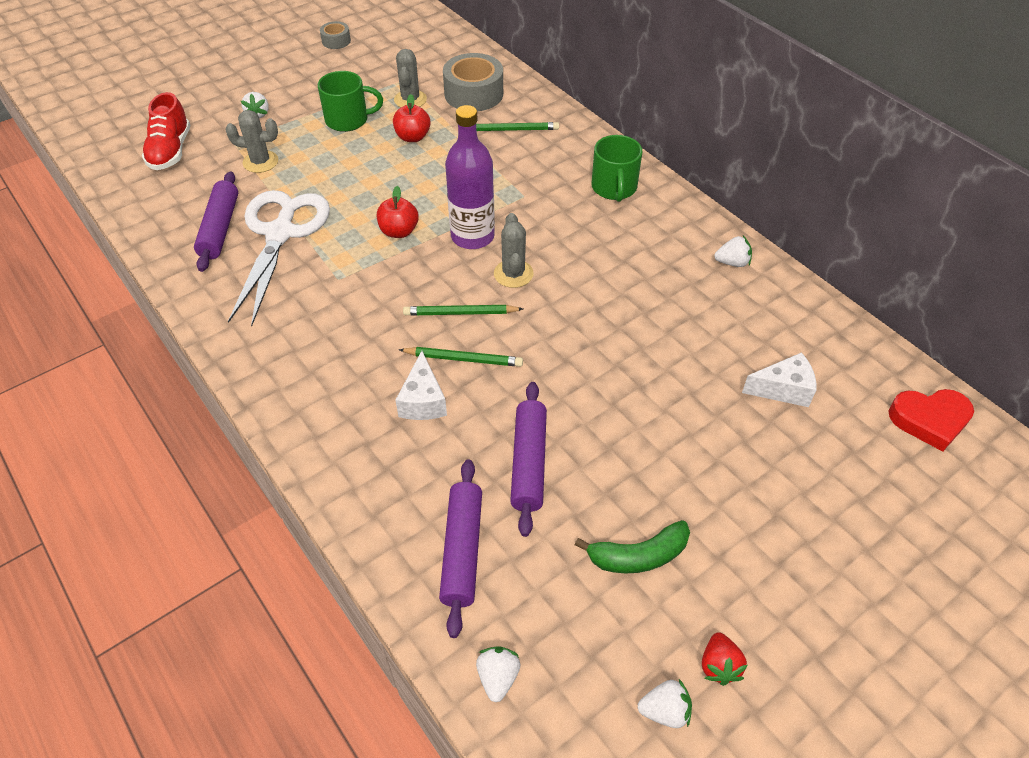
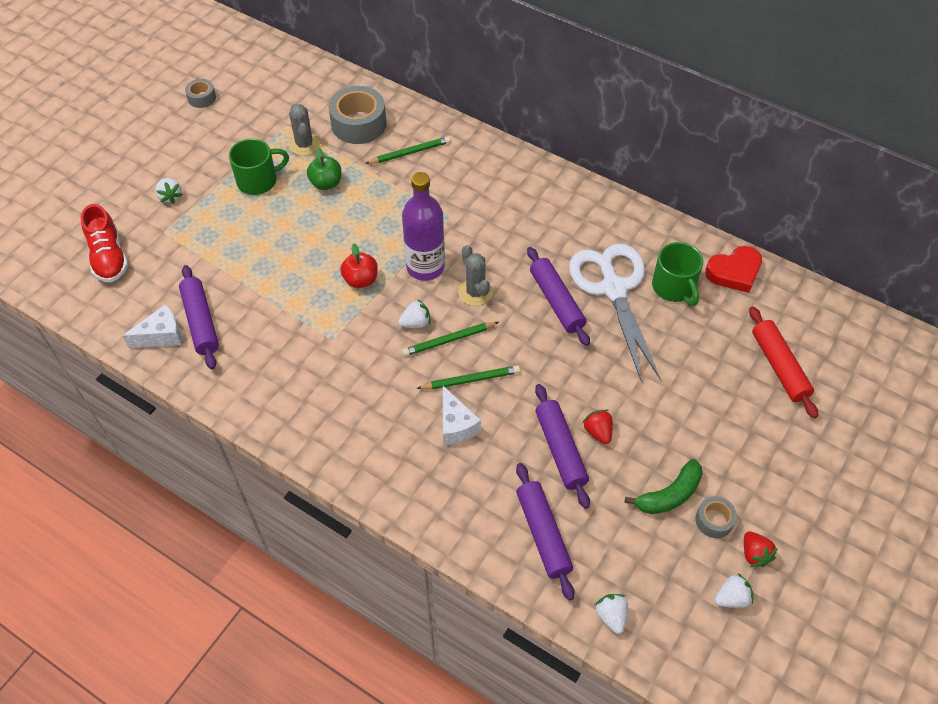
camera: 20 degrees left, 5 degrees up
grey cactus [225,110,278,173] -> none
white scissors [228,190,330,326] -> white scissors moved to [569,243,661,382]
red apple [393,94,431,142] -> green apple [307,147,341,190]
green mug [591,135,642,202] -> green mug moved to [652,242,703,306]
white strawberry [714,236,752,267] -> white strawberry moved to [398,299,431,328]
white cheese [742,352,816,407] -> white cheese moved to [122,304,182,348]
red heart [889,389,974,452] -> red heart moved to [705,246,762,293]
none -> purple rolling pin [527,247,590,346]
none -> red strawberry [582,409,613,444]
none -> grey tape [695,496,737,538]
none -> red rolling pin [749,306,818,418]

